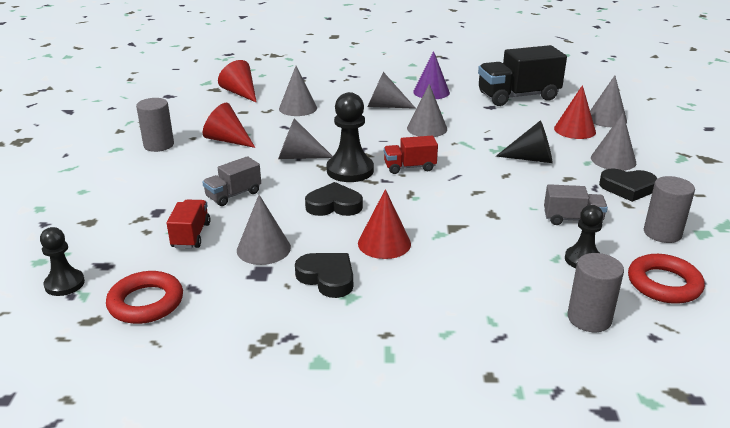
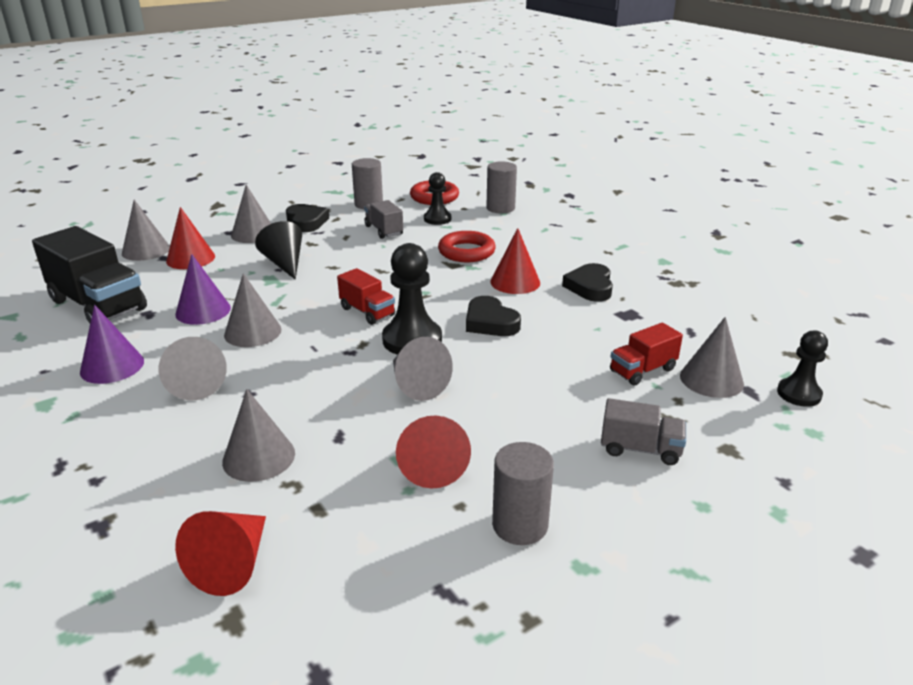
camera: 125 degrees left, 0 degrees up
red ring [106,271,183,324] -> red ring moved to [438,231,496,262]
grey truck [202,156,261,206] -> grey truck moved to [601,398,686,465]
grey cone [237,195,291,265] -> grey cone moved to [680,317,744,398]
none -> purple cone [175,254,231,325]

